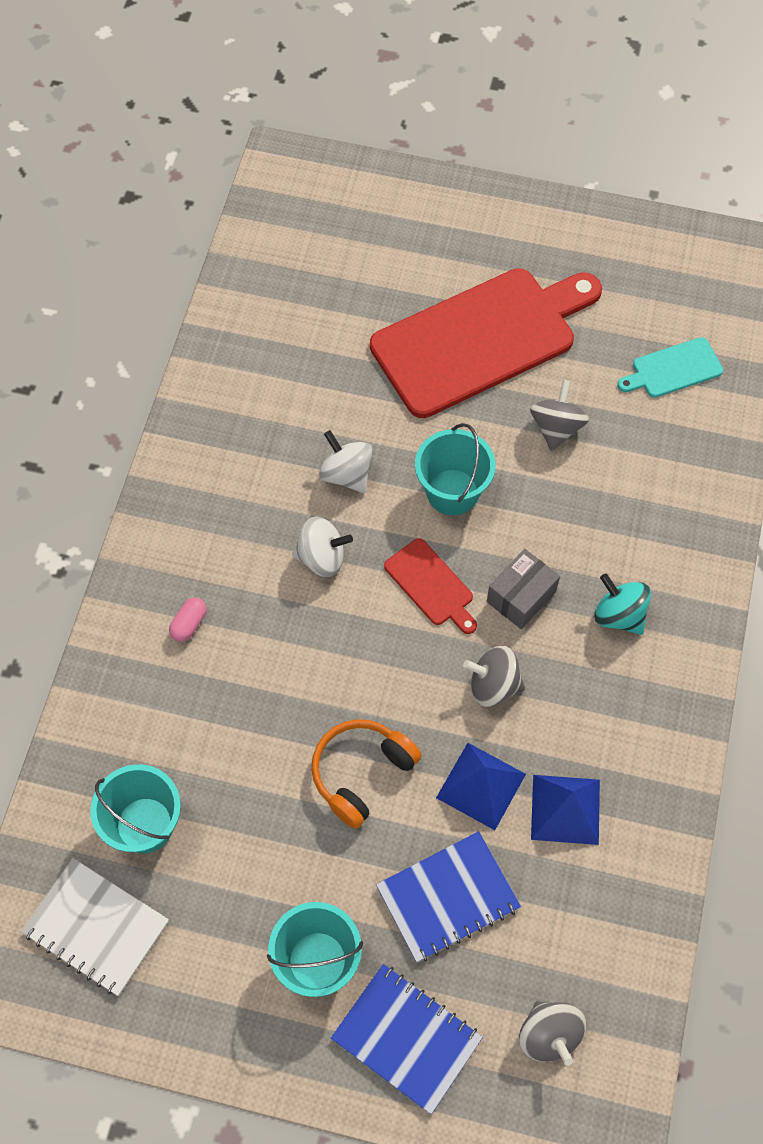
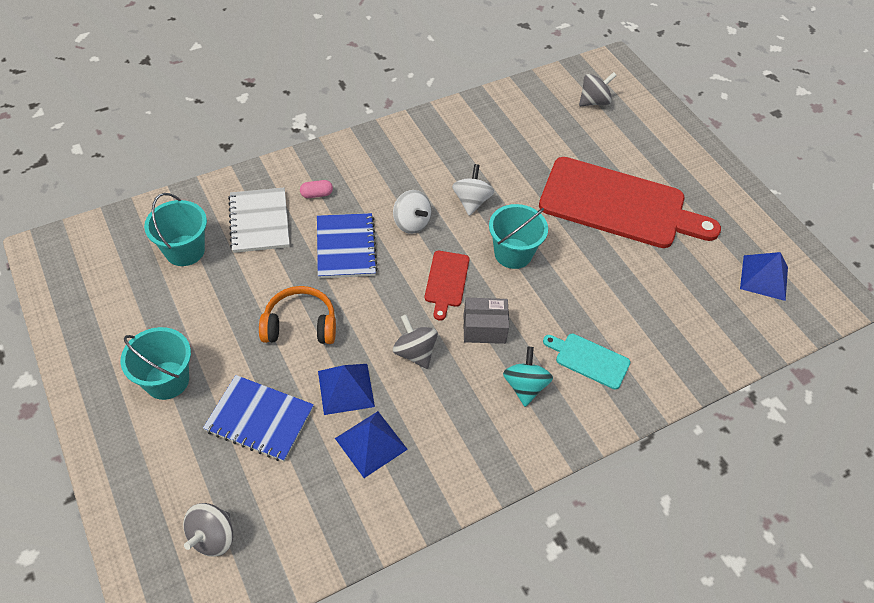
camera: 45 degrees right, 10 degrees down
white notebook [21,858,169,996] -> white notebook moved to [228,188,290,253]
blue notebook [331,964,483,1114] -> blue notebook moved to [317,213,378,278]
grey spinning top [530,380,589,451] -> grey spinning top moved to [579,72,617,106]
turquoise cutting board [617,337,723,398] -> turquoise cutting board moved to [543,334,630,390]
none -> blue pyramid [740,252,788,301]

